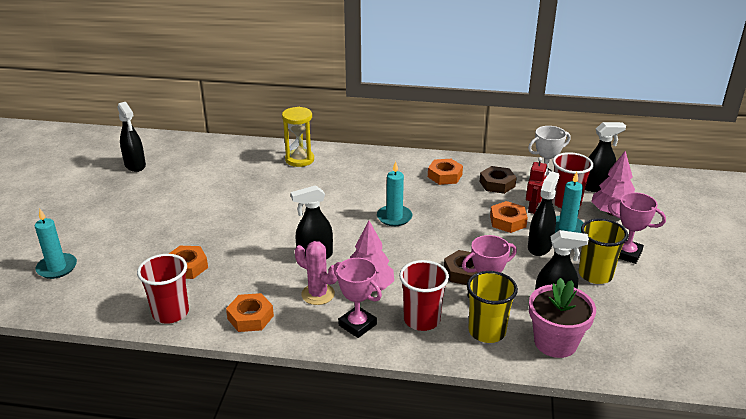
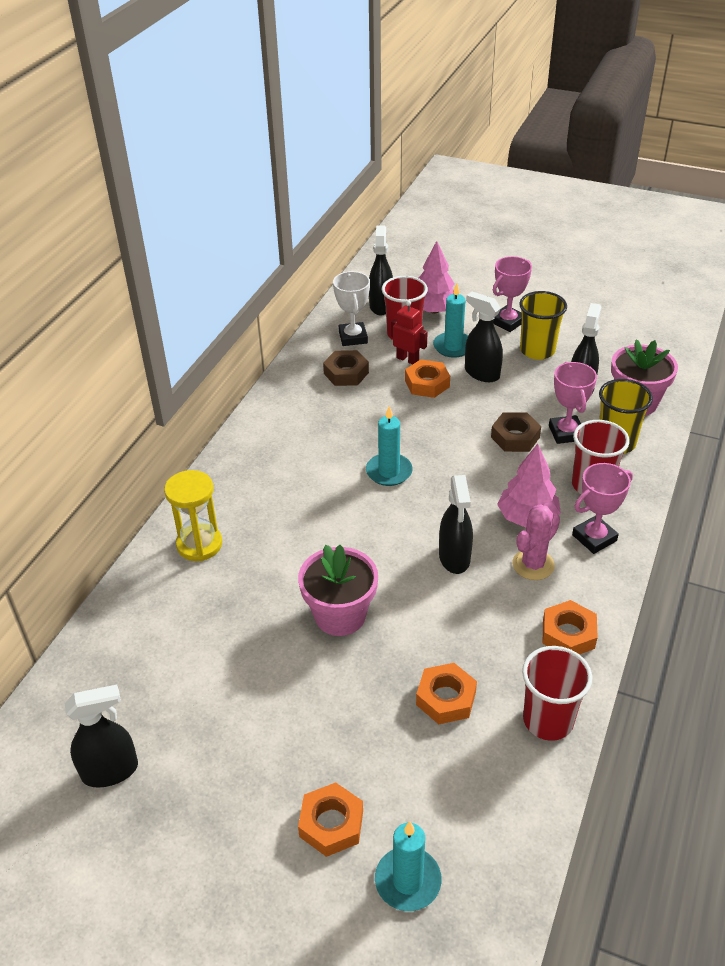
camera: 75 degrees left, 10 degrees up
orange nut [428,159,463,185] -> orange nut moved to [298,782,363,857]
none -> pink flower pot [298,545,378,636]

